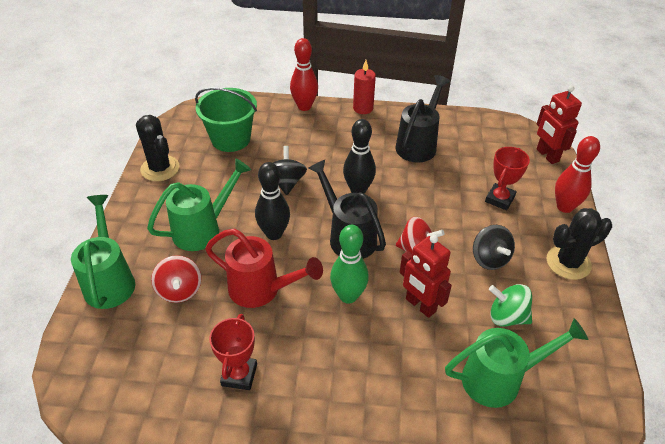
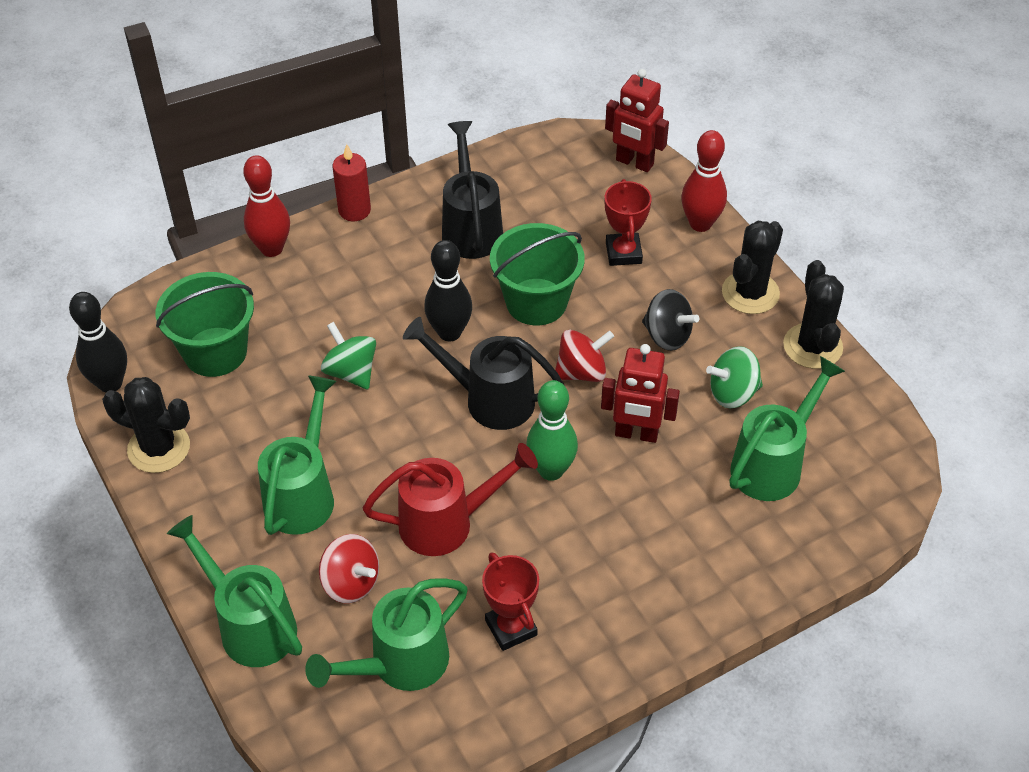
camera: 35 degrees left, 5 degrees up
black bowling pin [255,162,290,240] -> black bowling pin moved to [69,292,127,392]
black spinning top [273,146,307,195] -> green spinning top [321,322,376,389]
none -> green watering can [305,578,468,691]
none -> green bucket [490,223,585,325]
none -> black cactus [783,260,844,369]

